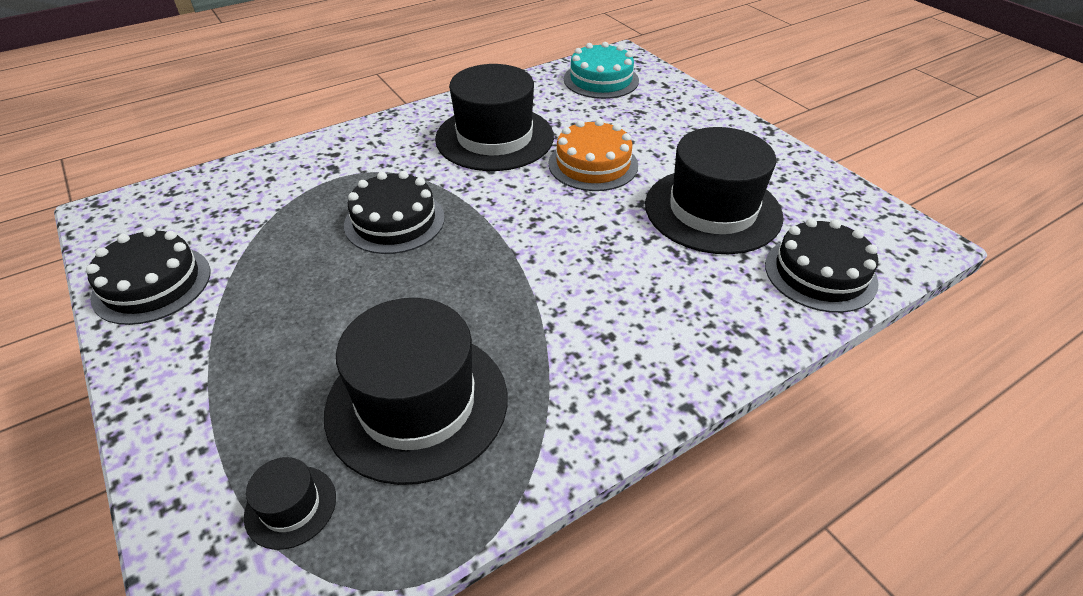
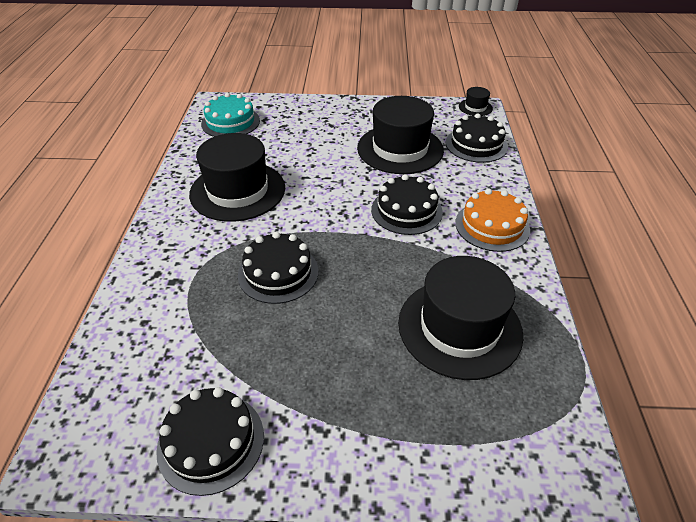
camera: 55 degrees left, 0 degrees up
black hat [244,457,336,550] -> black hat moved to [459,87,493,116]
orange cake [548,119,638,191] -> orange cake moved to [455,189,530,252]
none -> black cake [371,174,443,235]

